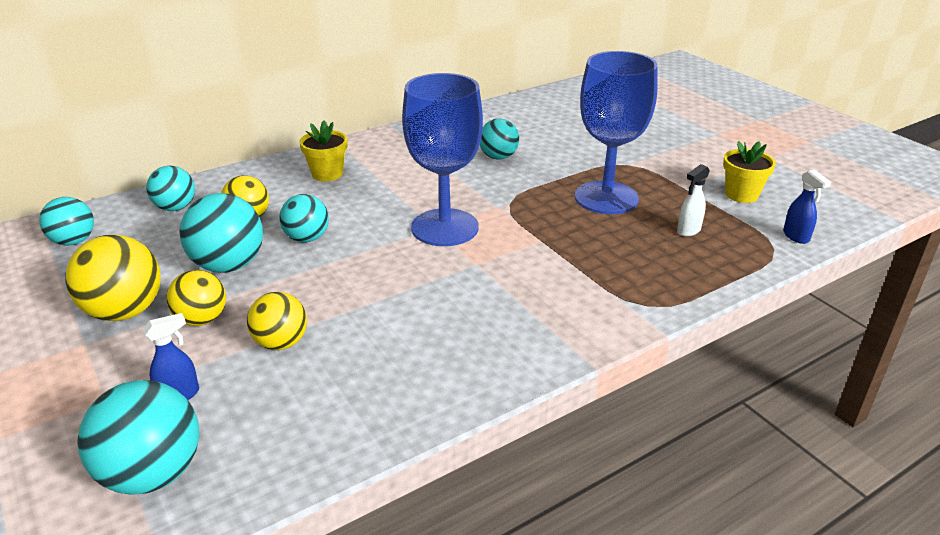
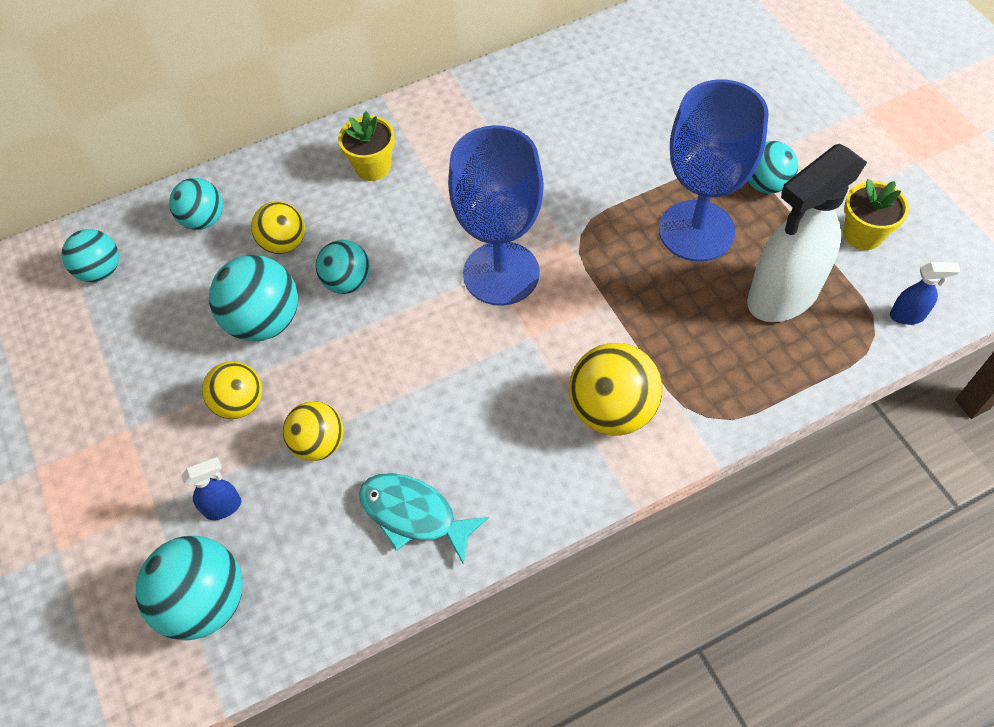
camera: 10 degrees right, 25 degrees up
yellow ball [65,235,161,321] -> yellow ball moved to [569,343,663,435]
turquoise ball [480,118,519,159] -> turquoise ball moved to [748,141,798,194]
white spray bottle [677,164,710,237] -> white spray bottle [747,144,867,322], size x2.44
blue spray bottle [783,170,831,244] -> blue spray bottle turned 75 degrees counterclockwise [890,262,960,325]
none -> turquoise fish [359,473,489,565]

